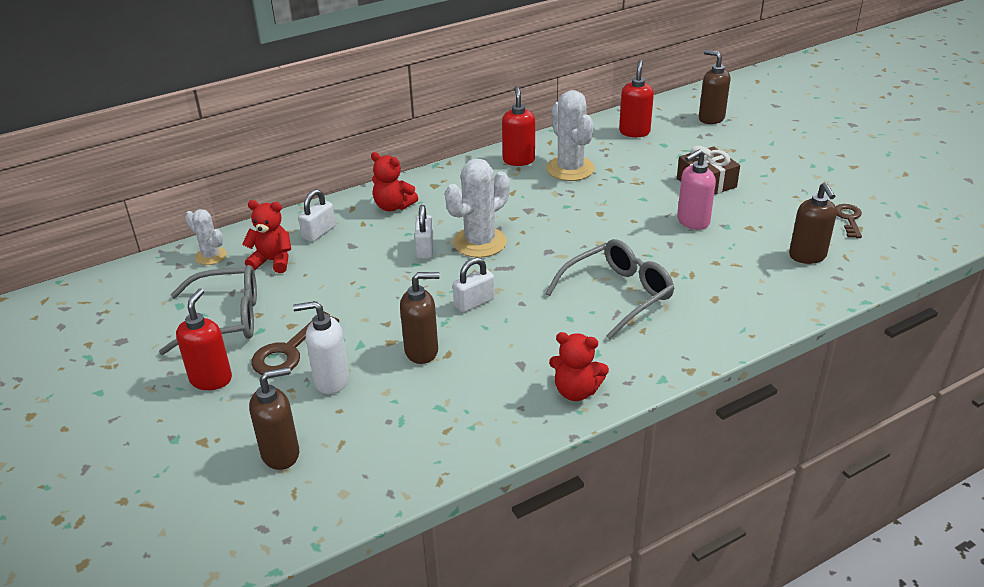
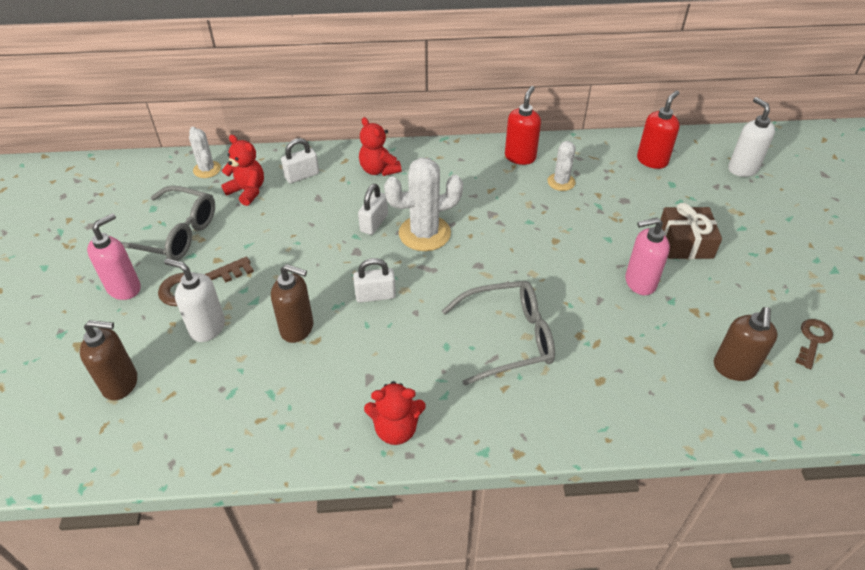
camera: 25 degrees right, 10 degrees up
red soap dispenser [176,288,232,390] -> pink soap dispenser [87,213,141,300]
white cactus [546,90,595,181] -> white cactus [547,141,576,191], size x0.57
red teddy bear [549,332,609,401] -> red teddy bear turned 45 degrees counterclockwise [364,381,426,445]
brown soap dispenser [699,50,730,124] -> white soap dispenser [728,97,775,177]

